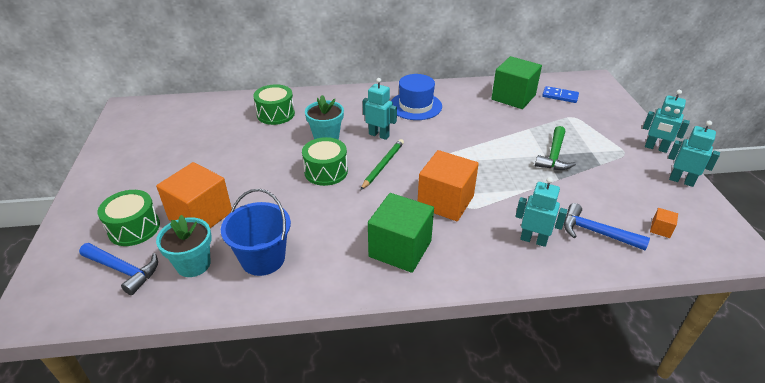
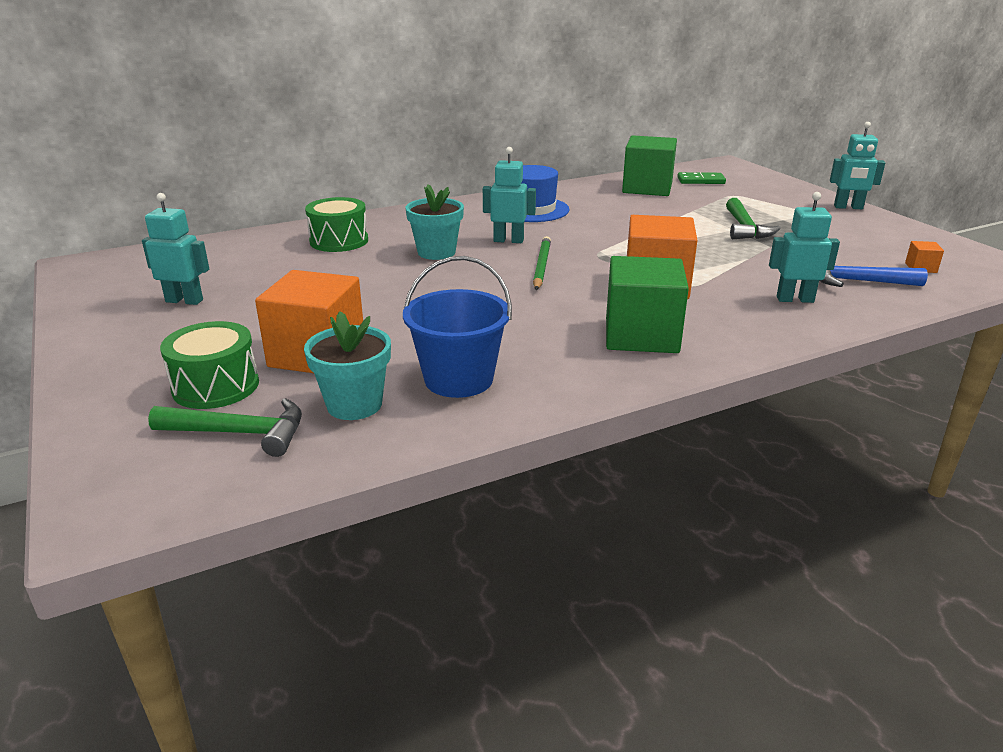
camera: 20 degrees left, 10 degrees down
blue hammer [79,243,158,295] -> green hammer [148,398,302,457]
green drum [302,137,348,186] -> none
blue domino [542,86,579,103] -> green domino [677,172,726,184]
turquoise robot [668,121,720,187] -> turquoise robot moved to [142,193,209,305]

